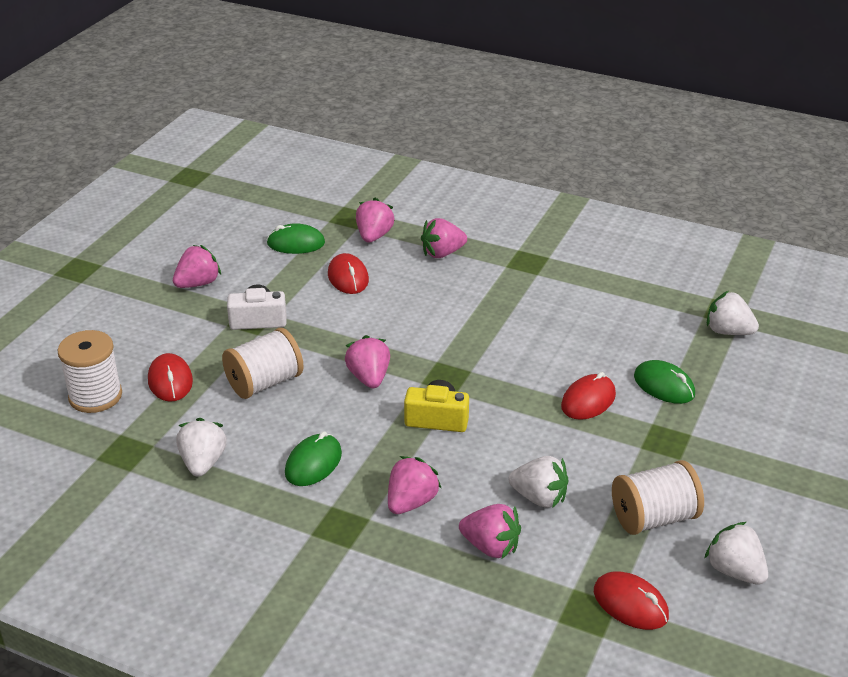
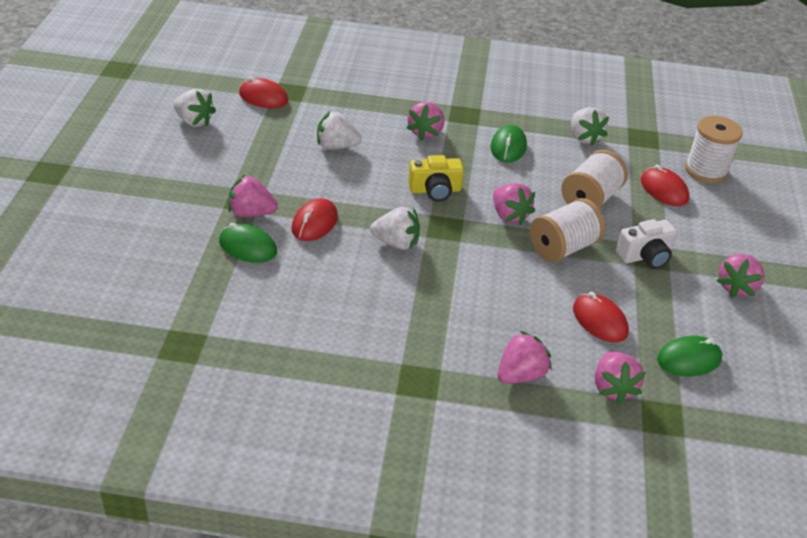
camera: 160 degrees right, 5 degrees up
pink strawberry [459,504,521,559] -> pink strawberry moved to [228,175,278,217]
white spool [612,460,704,535] -> white spool moved to [530,198,605,263]
white strawberry [707,291,759,335] -> white strawberry moved to [370,207,420,250]

